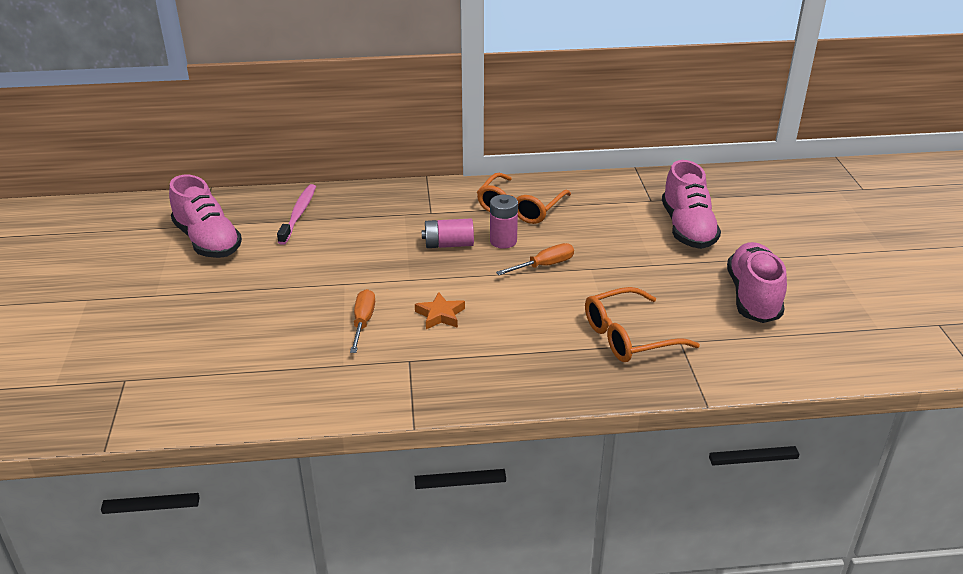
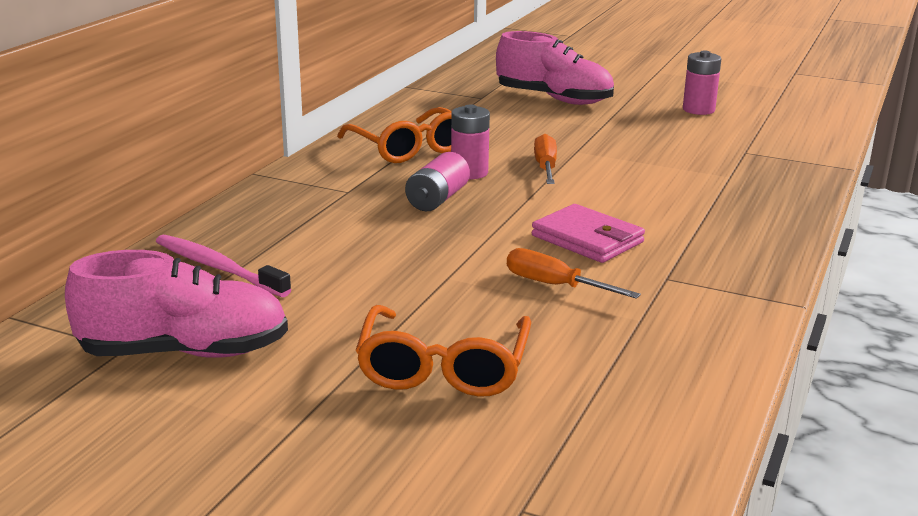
camera: 60 degrees left, 10 degrees down
orange star [415,292,465,329] -> pink wallet [532,204,645,263]
orange glasses [585,287,700,362] -> orange glasses moved to [355,305,531,397]
pink shoe [727,242,787,323] -> pink battery [683,50,721,115]

